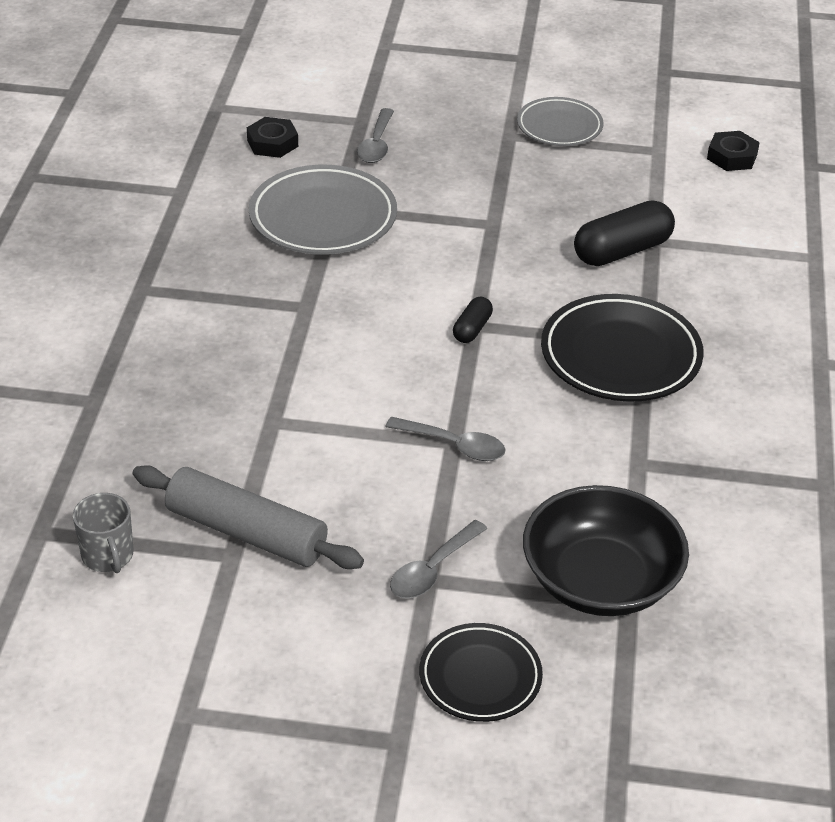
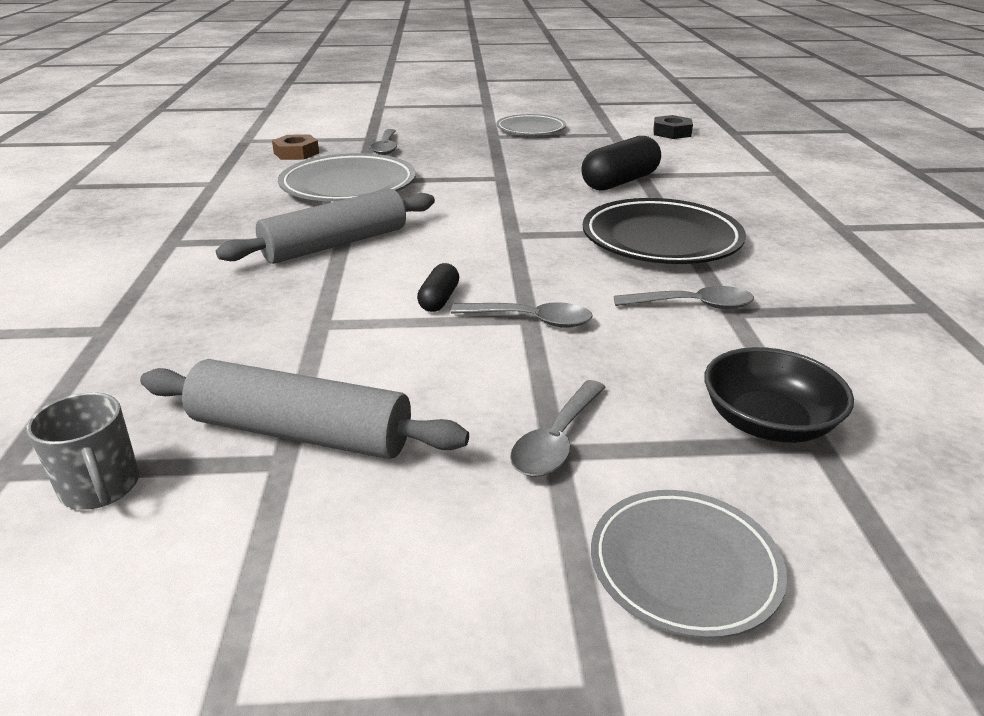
camera: 10 degrees left, 10 degrees down
black nut [247,117,298,158] -> brown nut [272,135,319,160]
black plate [419,623,543,722] -> grey plate [591,490,787,639]
black capsule [453,297,493,343] -> black capsule moved to [417,263,459,312]
black bowl [523,485,689,616] -> black bowl [704,347,854,443], size x0.66
none -> grey rolling pin [216,189,435,264]
none -> grey spoon [614,286,754,309]

